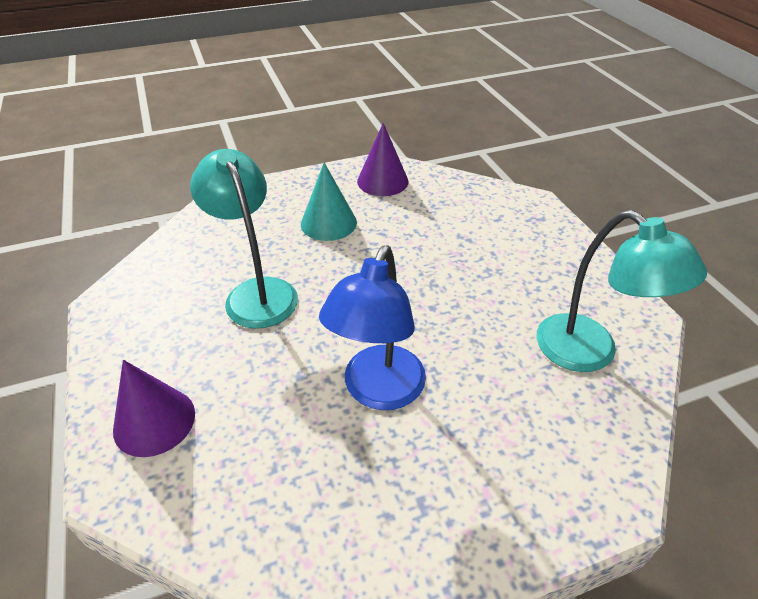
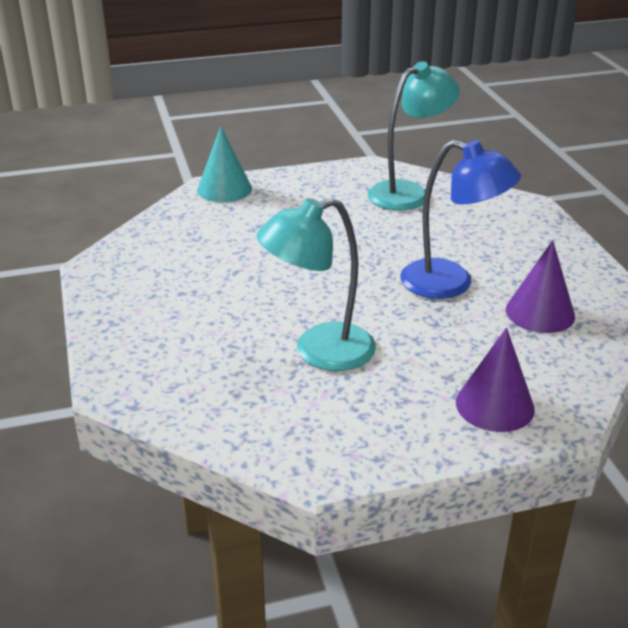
camera: 85 degrees left, 10 degrees down
turquoise cone [301,162,357,241] -> turquoise cone moved to [197,126,252,202]
purple cone [357,123,409,196] -> purple cone moved to [506,240,575,333]

